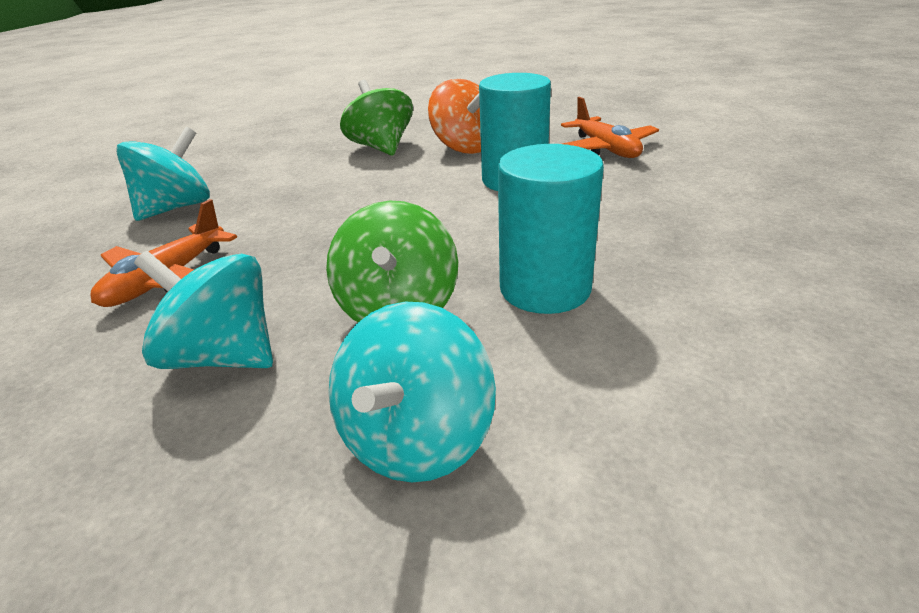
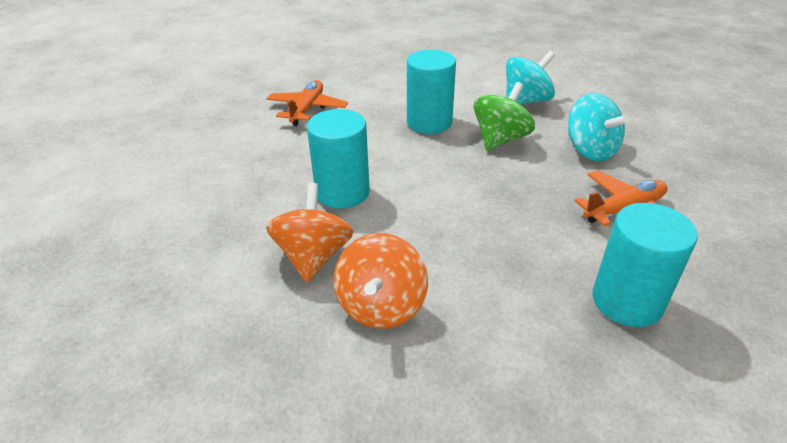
camera: 145 degrees left, 5 degrees up
turquoise spinning top [116,127,210,221] -> turquoise cylinder [592,203,698,327]
green spinning top [340,80,413,156] -> orange spinning top [334,233,428,329]
orange plane [561,97,659,158] -> orange plane moved to [267,80,348,126]

